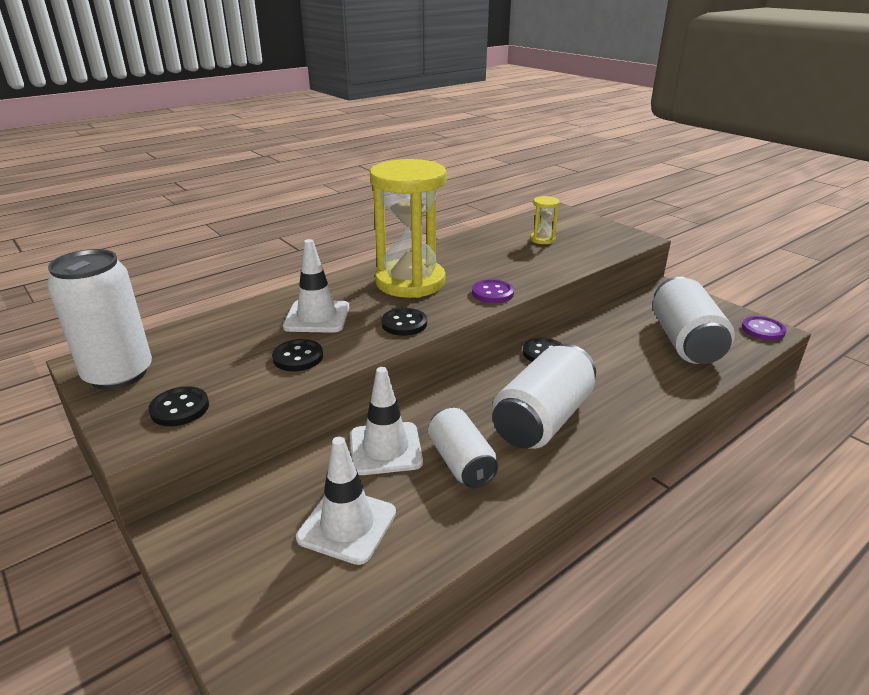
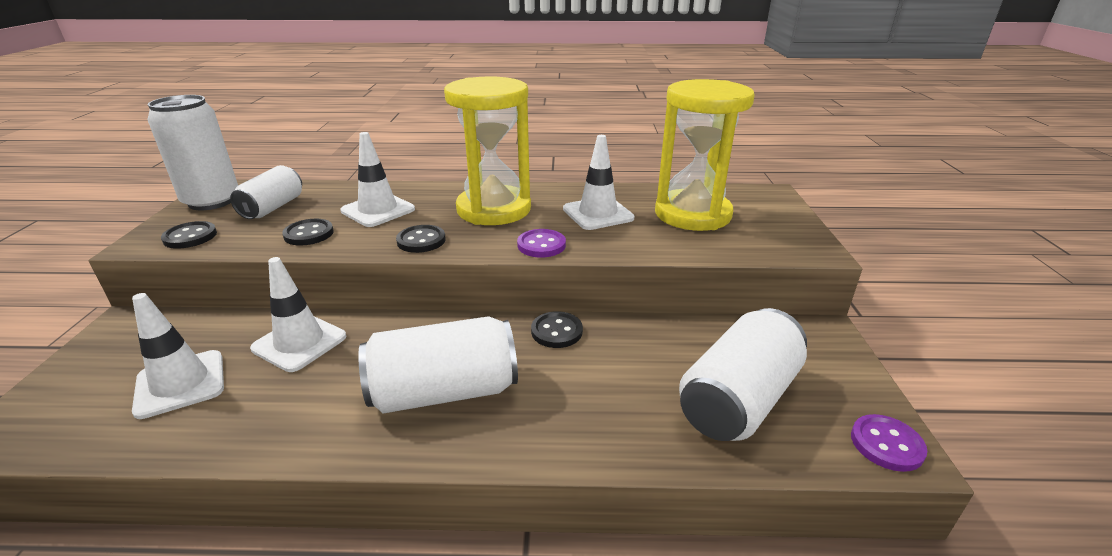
camera: 40 degrees right, 0 degrees up
white can [428,408,498,488] -> white can moved to [230,165,302,219]
yellow hourglass [530,196,560,244] -> yellow hourglass [655,79,755,231], size x2.42
none -> white traffic cone [563,135,635,230]

